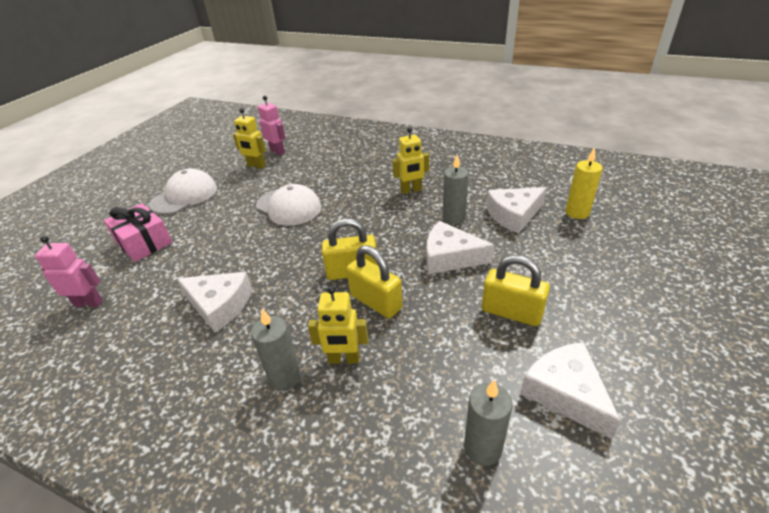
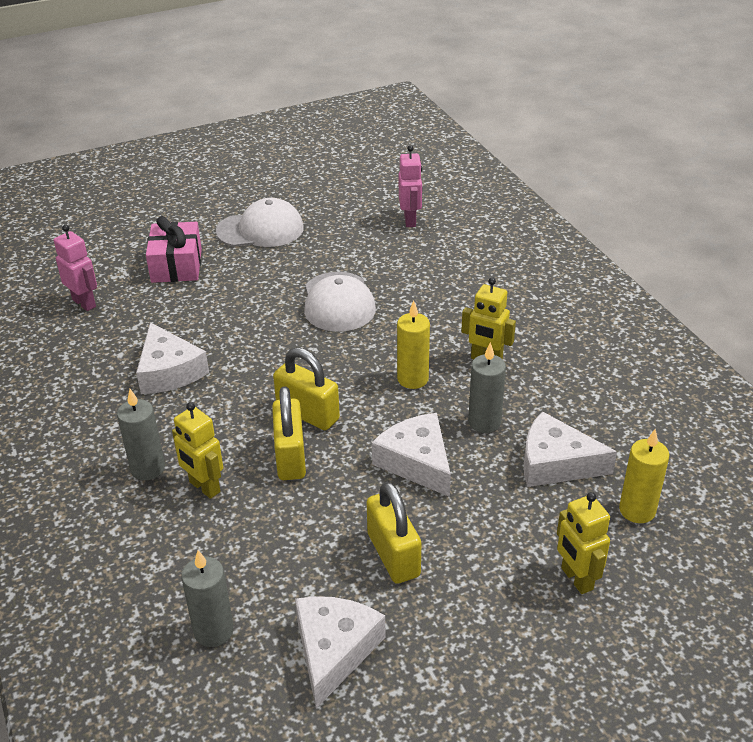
camera: 40 degrees right, 0 degrees up
yellow robot [233,108,266,169] -> yellow robot moved to [557,492,610,594]
none -> yellow candle [397,301,430,389]

